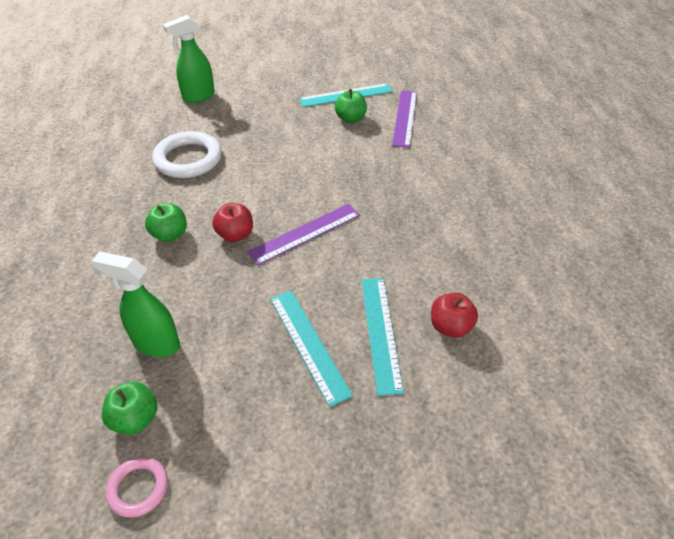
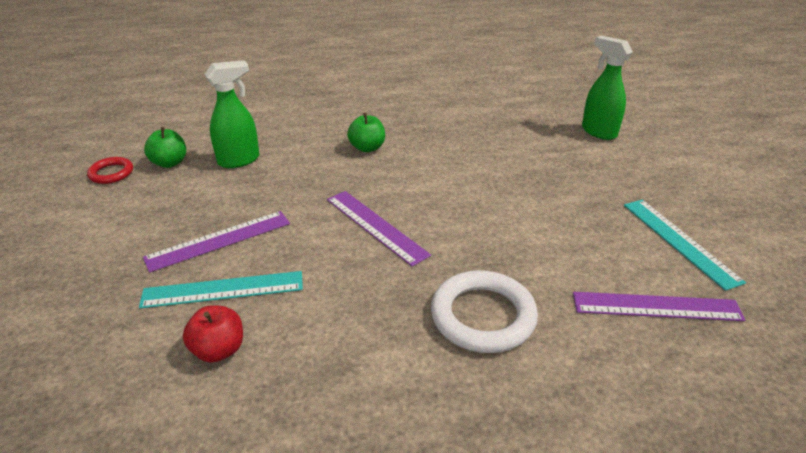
camera: 85 degrees right, 10 degrees down
green spray bottle [91,252,180,357] -> green spray bottle turned 45 degrees clockwise [205,60,260,168]
pink ring [106,457,168,518] -> red ring [87,157,133,184]
white ring [152,131,222,178] -> white ring moved to [431,270,538,353]
red apple [212,203,253,242] -> none
turquoise ruler [270,290,353,407] -> purple ruler [143,211,290,272]
green apple [335,89,367,123] -> none

